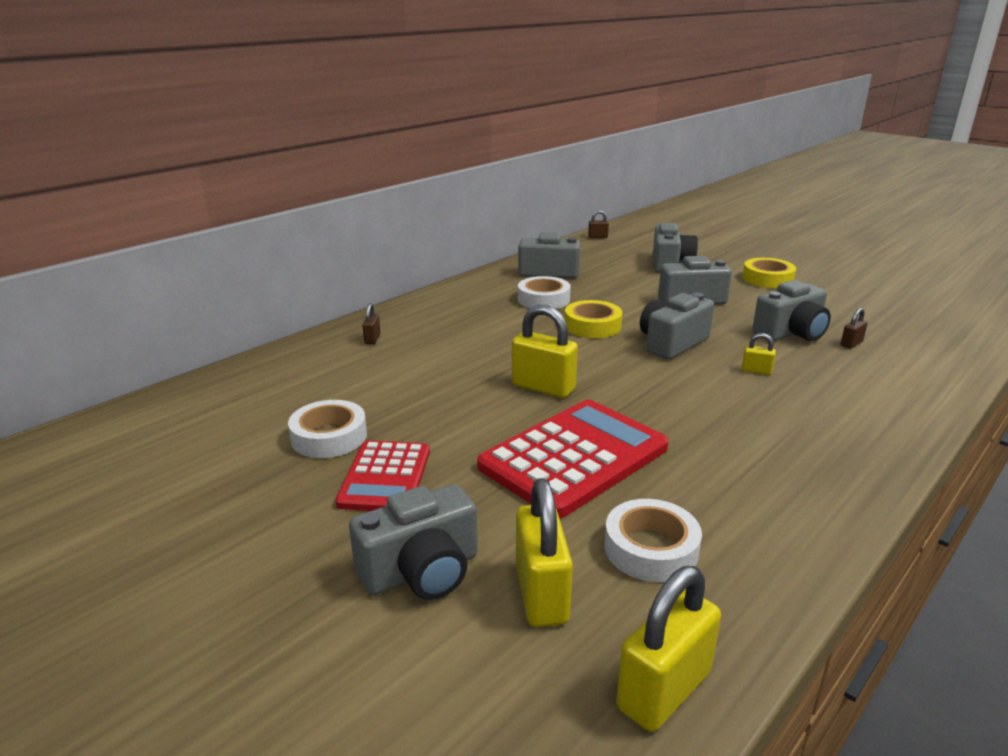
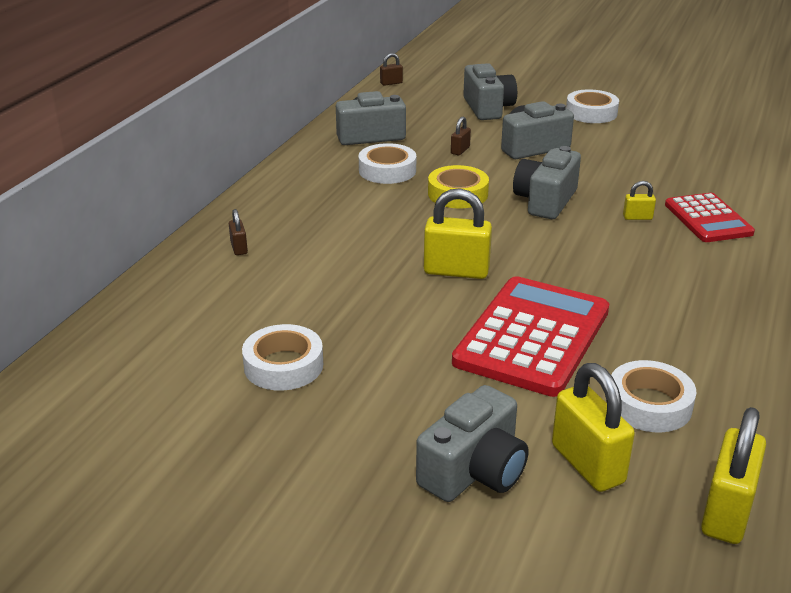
camera: 20 degrees left, 5 degrees up
red calculator [335,440,430,511] -> red calculator moved to [665,193,755,242]
yellow tape [742,258,796,288] -> white tape [566,90,619,123]
grey camera [752,280,831,341] -> none
brown padlock [841,308,868,349] -> brown padlock moved to [451,117,471,155]

